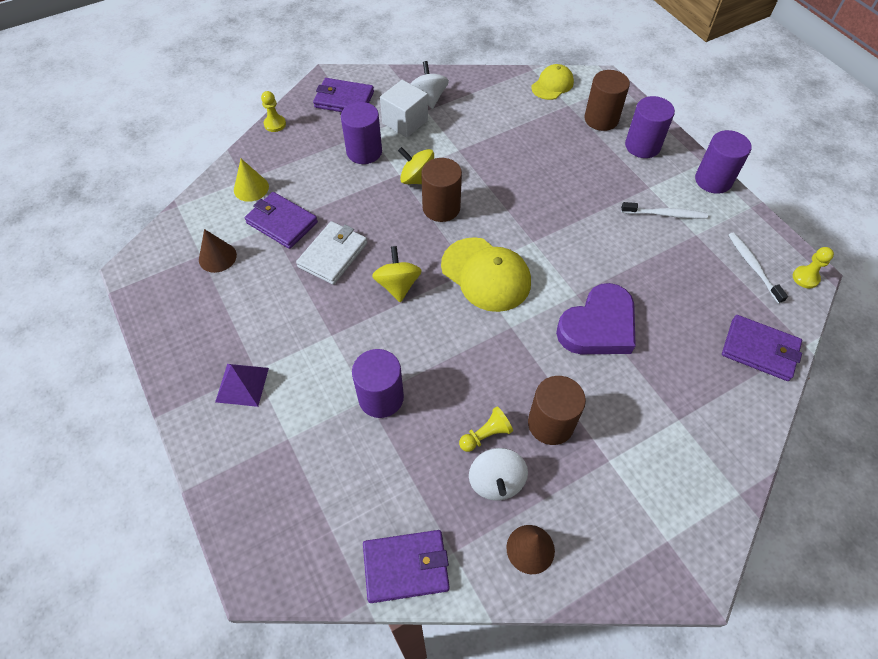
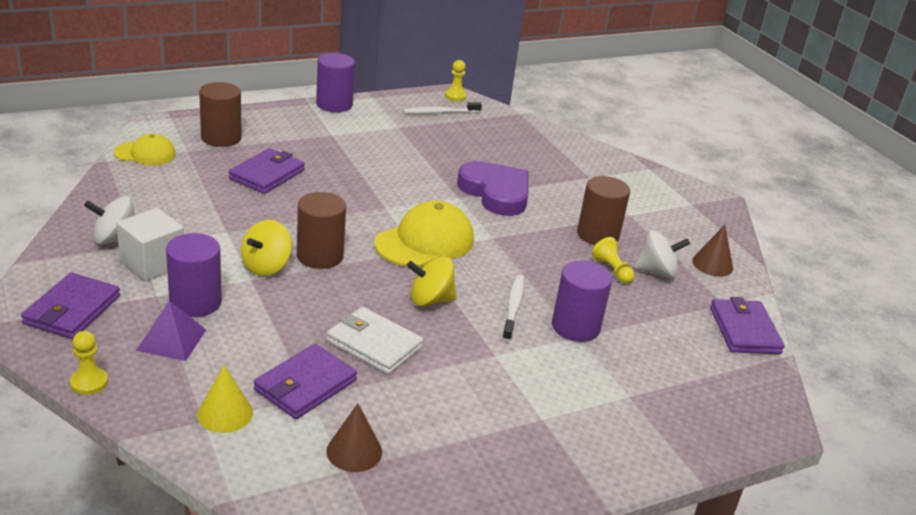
camera: 90 degrees left, 25 degrees down
purple pyramid [215,364,269,407] -> purple pyramid moved to [136,300,206,361]
yellow cap [531,64,574,100] -> yellow cap turned 135 degrees clockwise [114,134,176,165]
white toothbrush [621,202,708,219] -> white toothbrush moved to [502,275,524,341]
purple cylinder [625,96,675,158] -> none
purple wallet [722,315,802,381] -> purple wallet moved to [228,148,305,194]

